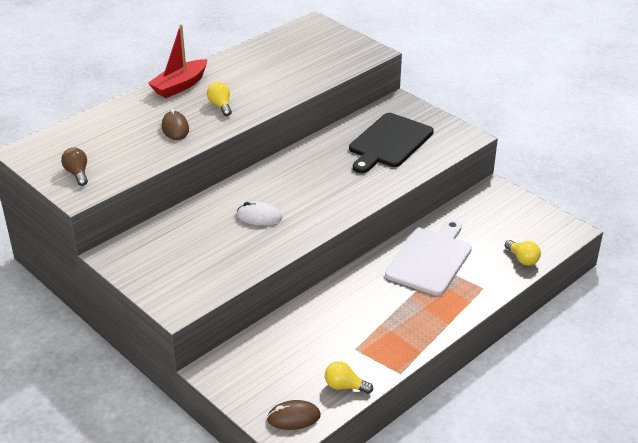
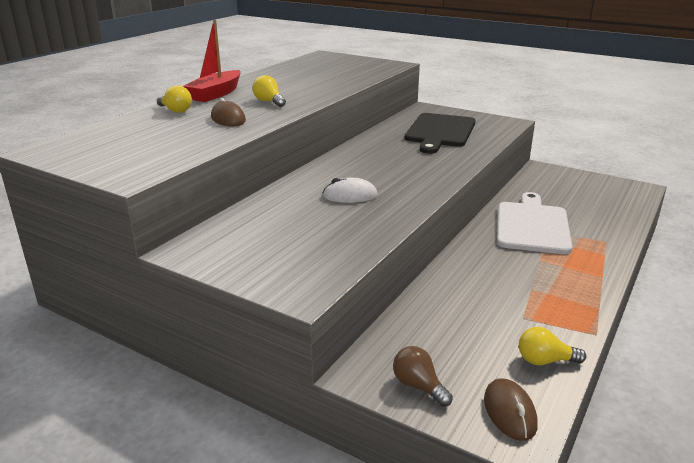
camera: 15 degrees left, 10 degrees down
brown light bulb [61,148,88,186] -> brown light bulb moved to [393,346,453,407]
brown mouse [267,400,321,430] -> brown mouse turned 75 degrees counterclockwise [484,378,538,441]
yellow light bulb [505,240,541,266] -> yellow light bulb moved to [157,85,192,113]

